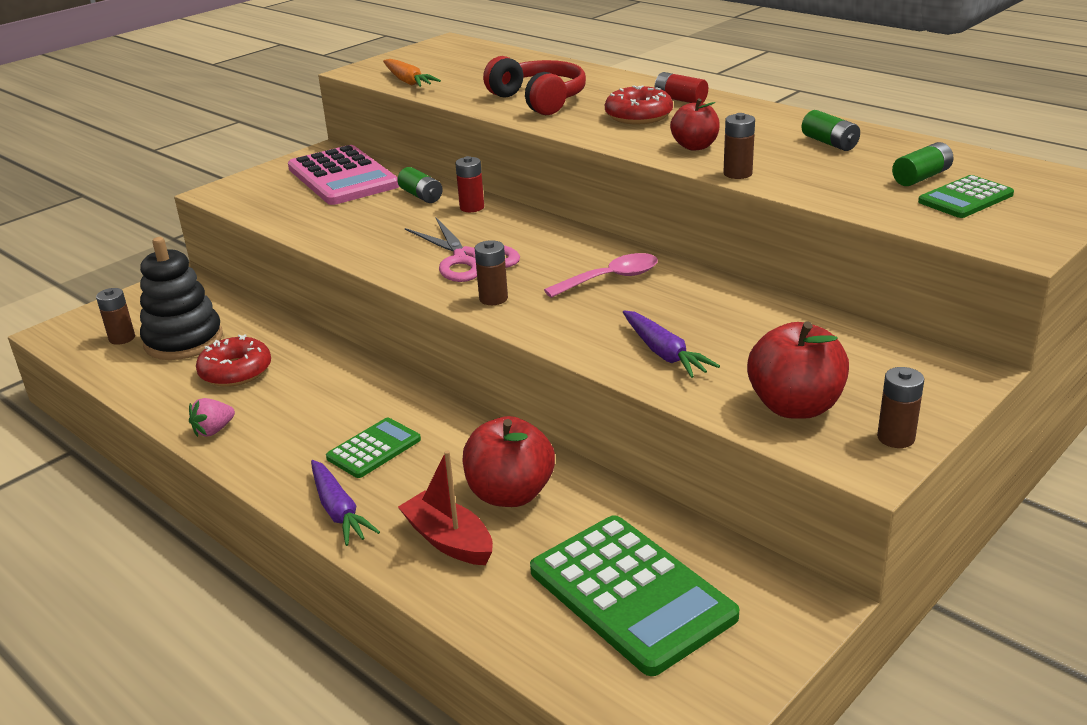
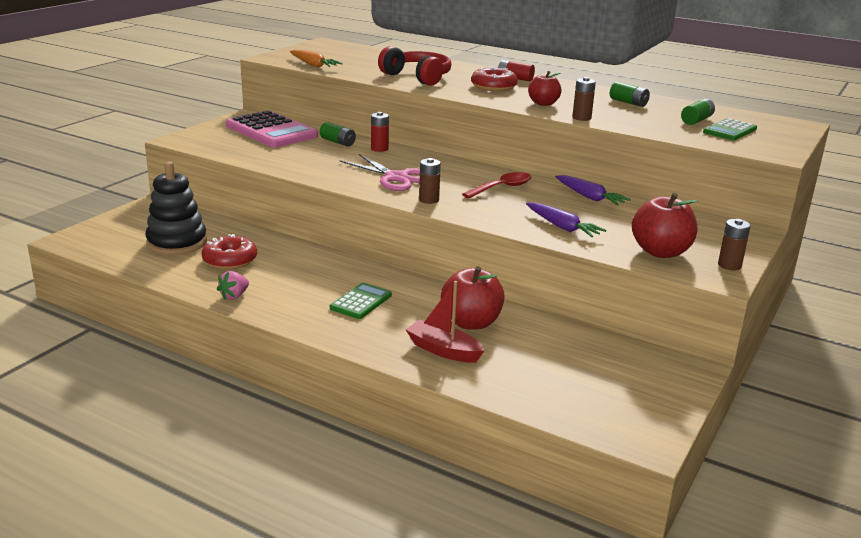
camera: 15 degrees left, 5 degrees down
brown battery [96,288,135,345] -> none
purple carrot [311,460,380,546] -> purple carrot moved to [555,175,631,206]
green calculator [530,515,739,676] -> none
pink spoon [544,253,658,298] -> red spoon [462,172,531,199]

